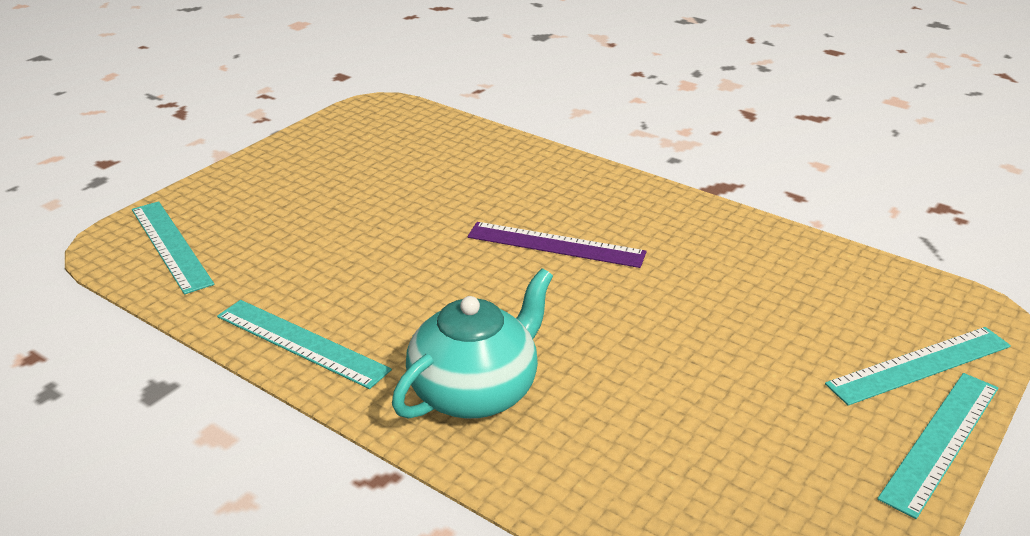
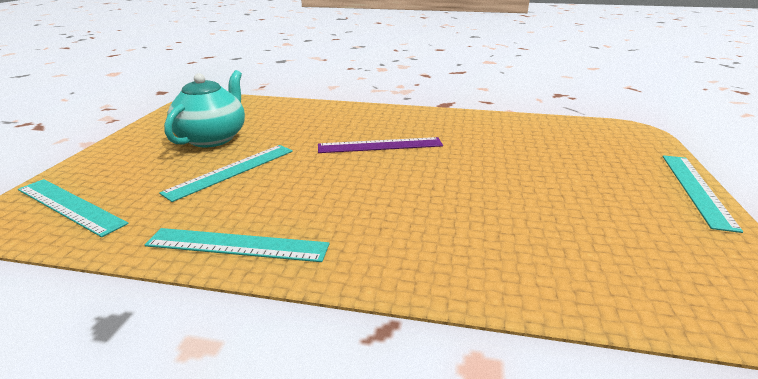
camera: 25 degrees left, 5 degrees down
turquoise teapot [392,268,553,419] -> turquoise teapot moved to [164,70,245,147]
turquoise ruler [825,327,1011,406] -> turquoise ruler moved to [159,145,293,202]

